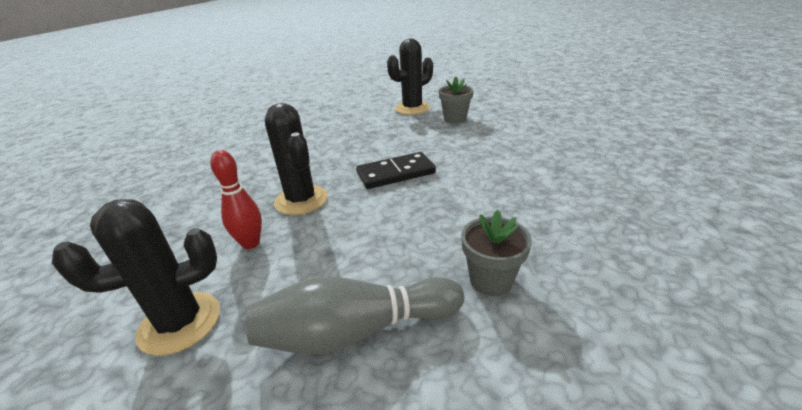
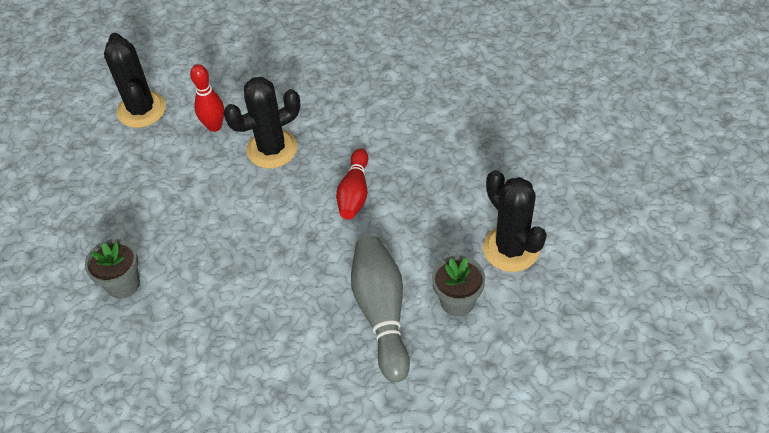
camera: 95 degrees right, 20 degrees up
grey bowling pin [246,276,464,355] -> grey bowling pin moved to [351,236,410,382]
black domino [356,152,436,189] -> none
none -> red bowling pin [336,148,368,219]

